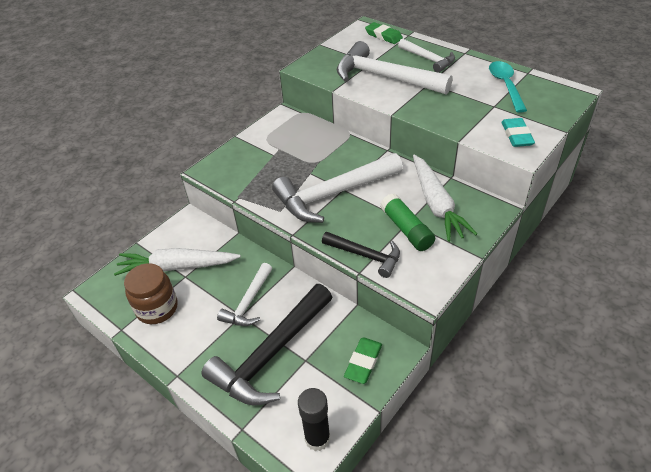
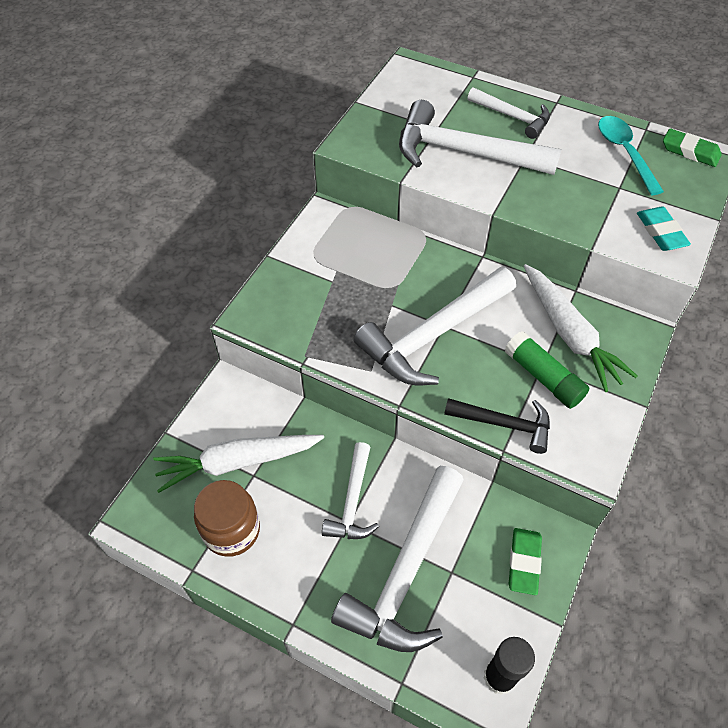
camera: 15 degrees left, 10 degrees up
black hammer [201,284,332,405] -> white hammer [331,466,464,652]
green eraser [365,22,403,44] -> green eraser moved to [663,128,722,167]

